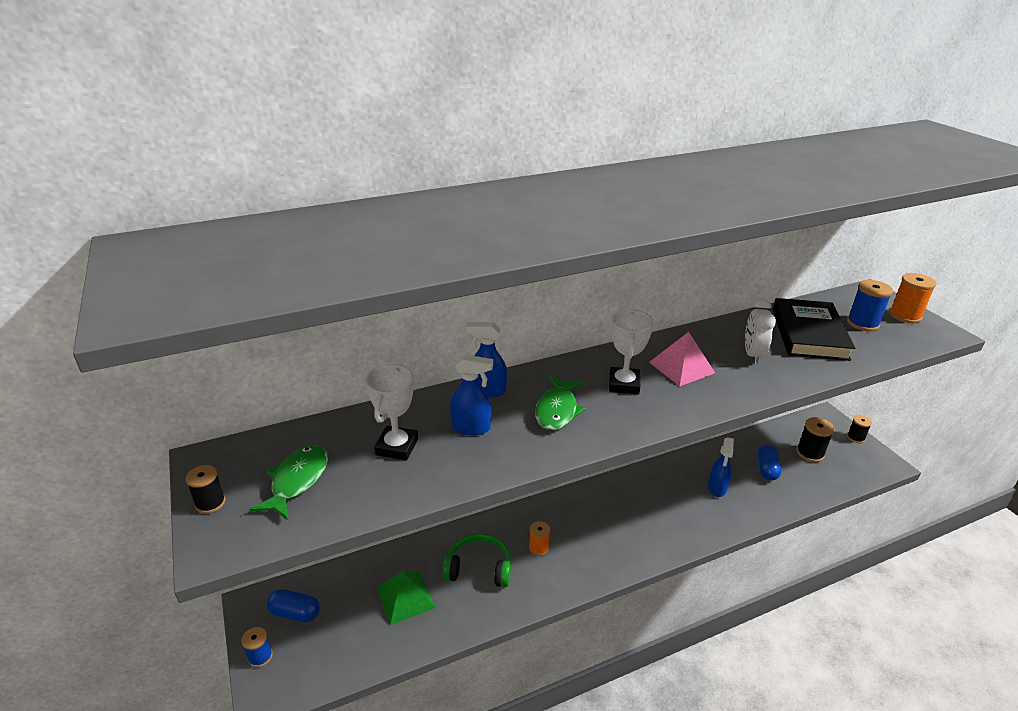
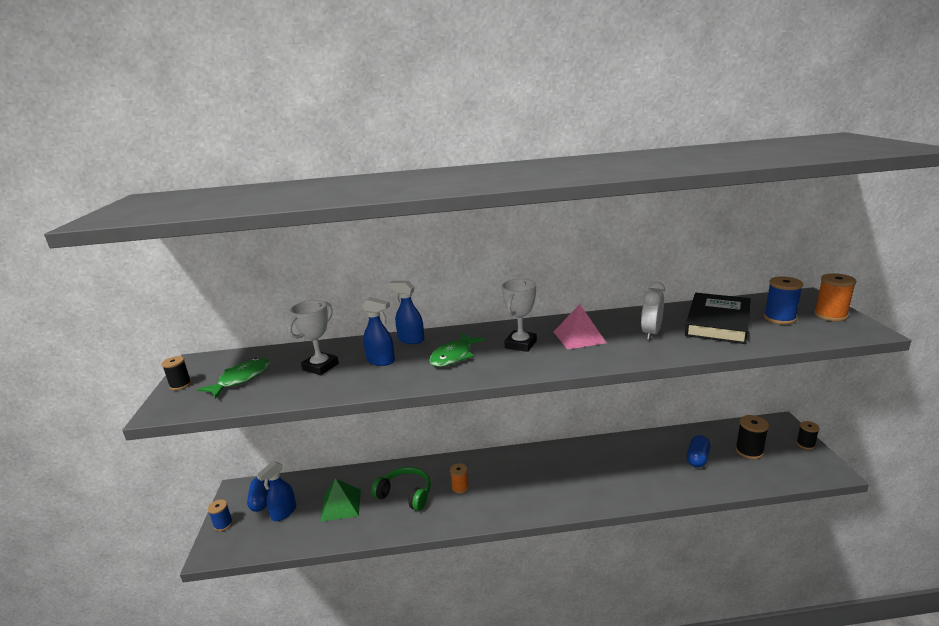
camera: 20 degrees right, 10 degrees down
blue capsule [267,589,320,622] -> blue capsule turned 45 degrees clockwise [247,477,270,512]
blue spray bottle [708,437,734,497] -> blue spray bottle moved to [256,461,296,521]

